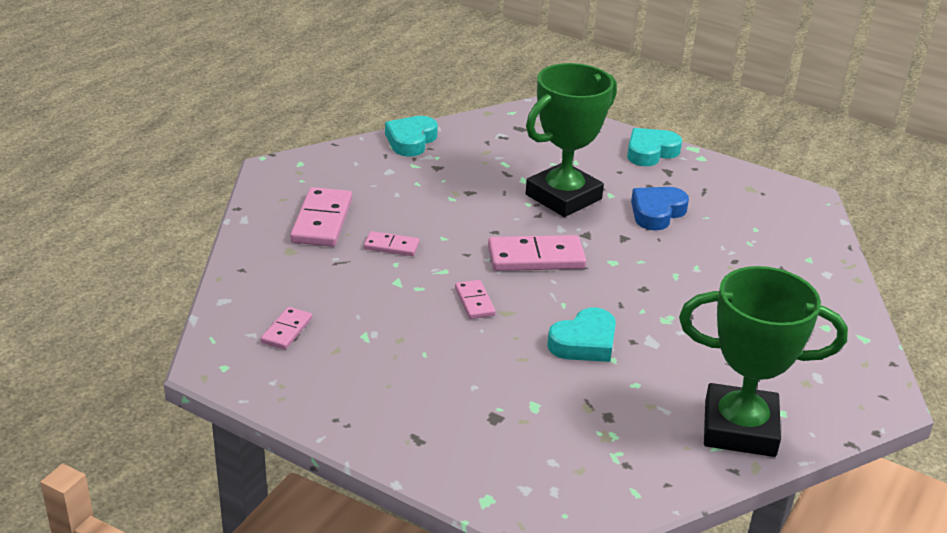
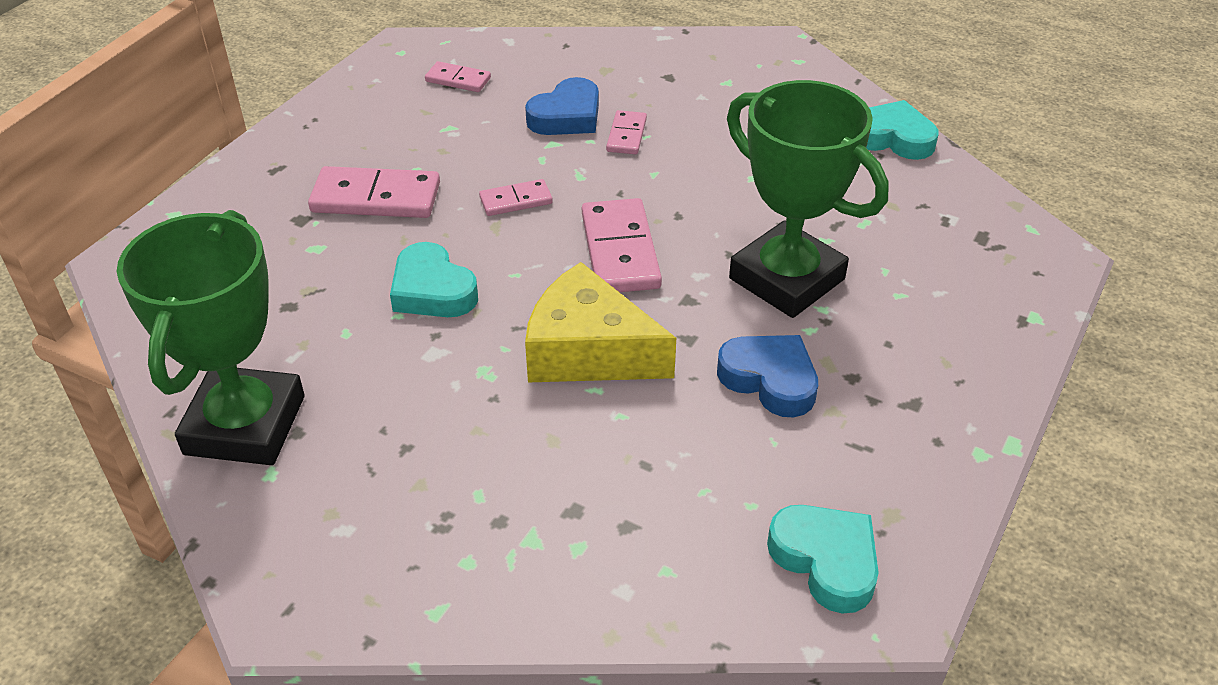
camera: 90 degrees right, 10 degrees up
pink domino [290,187,352,247] -> pink domino moved to [308,166,440,218]
turquoise heart [627,128,682,166] -> turquoise heart moved to [767,505,879,613]
none -> blue heart [525,77,599,135]
none -> yellow cheese [525,262,676,382]

